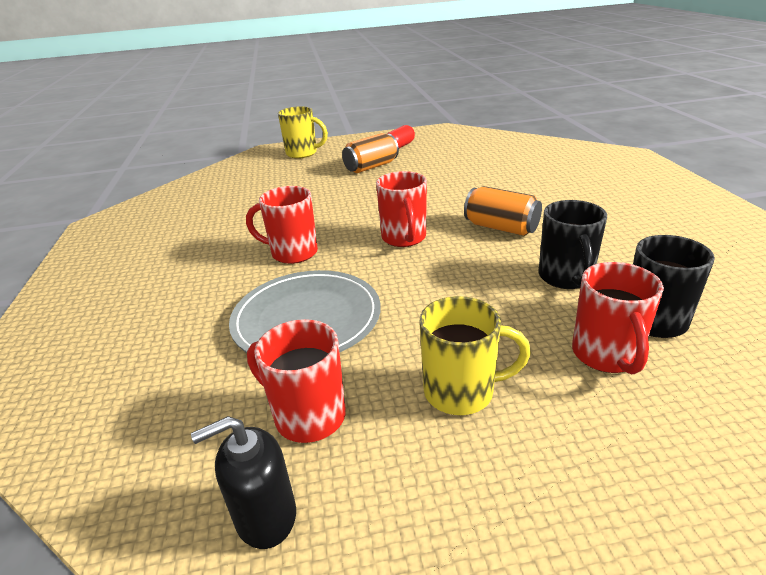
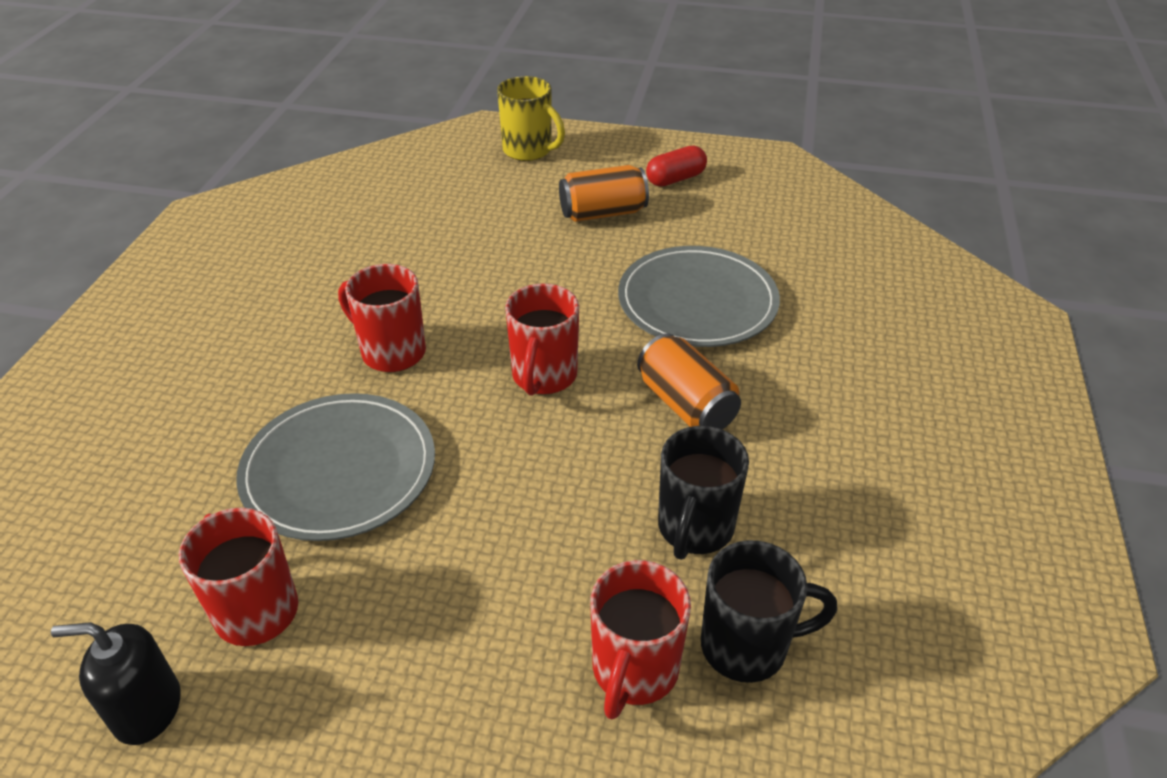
camera: 20 degrees right, 10 degrees up
yellow mug [419,296,531,415] -> none
none -> grey plate [618,246,780,347]

